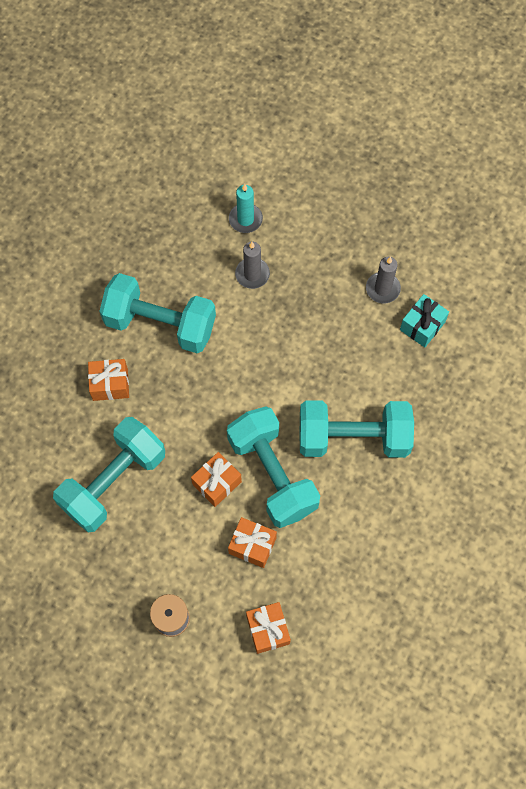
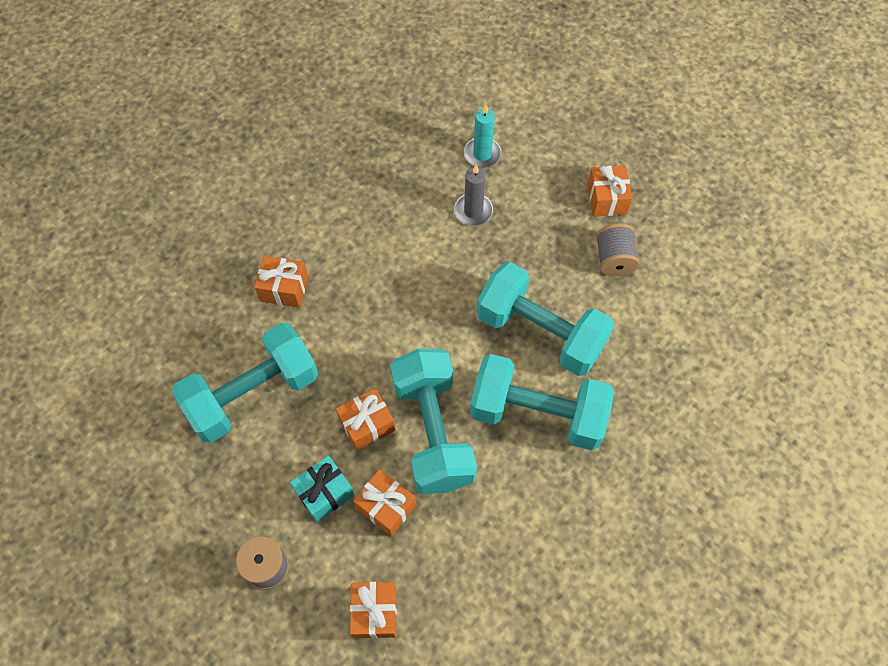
camera: 15 degrees right, 5 degrees down
turquoise dumbbell [99,273,216,353] -> turquoise dumbbell moved to [477,262,614,376]
grey candle [366,257,401,303] -> grey spool [596,223,639,276]
turquoise gift [400,294,449,348] -> turquoise gift moved to [290,455,354,522]
none -> orange gift [587,165,632,217]

